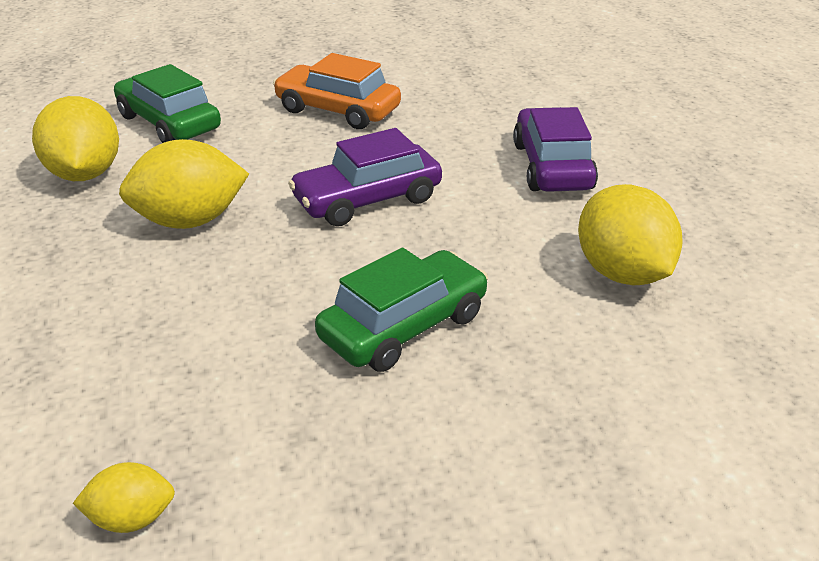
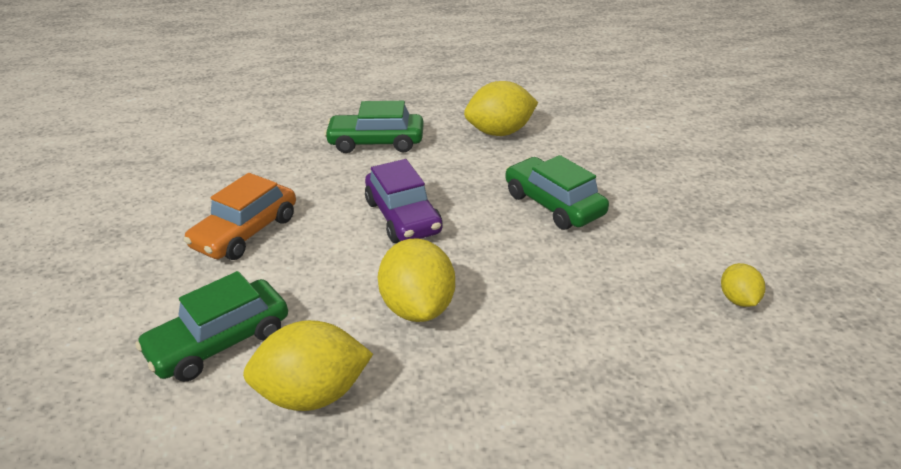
camera: 85 degrees left, 0 degrees up
purple car [513,107,598,192] -> green car [324,101,424,153]

